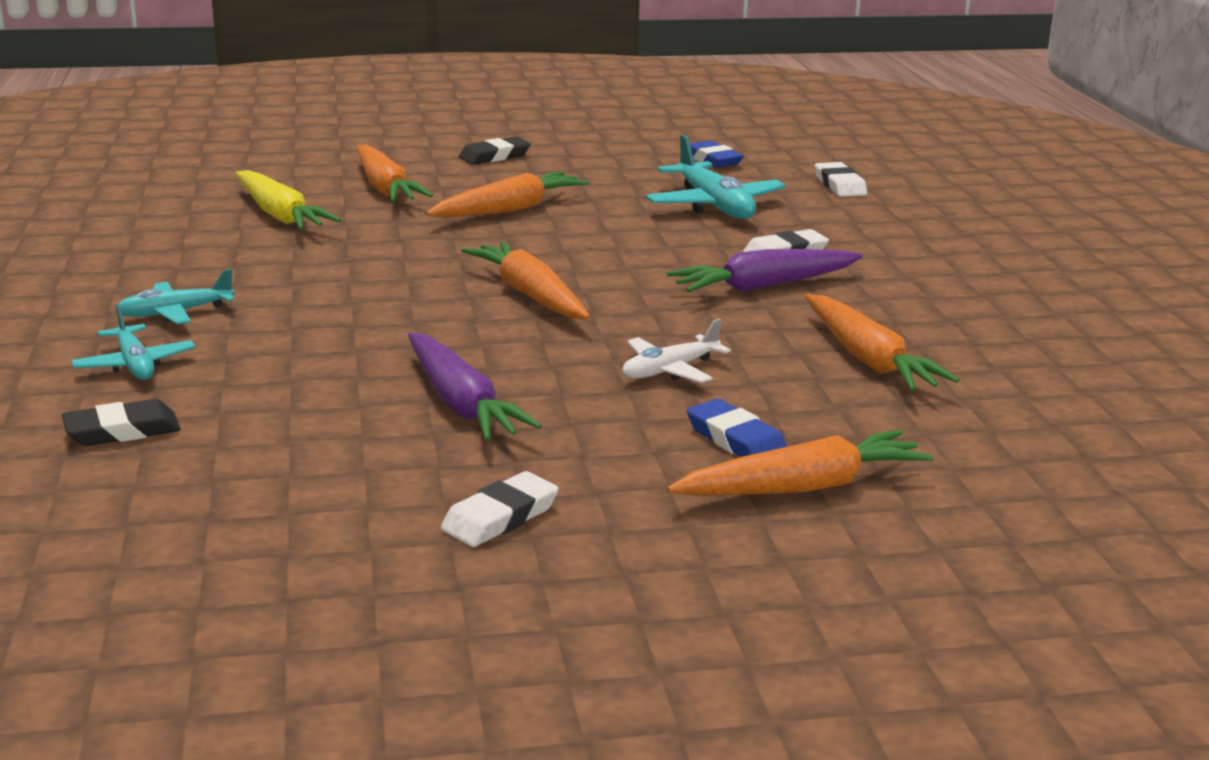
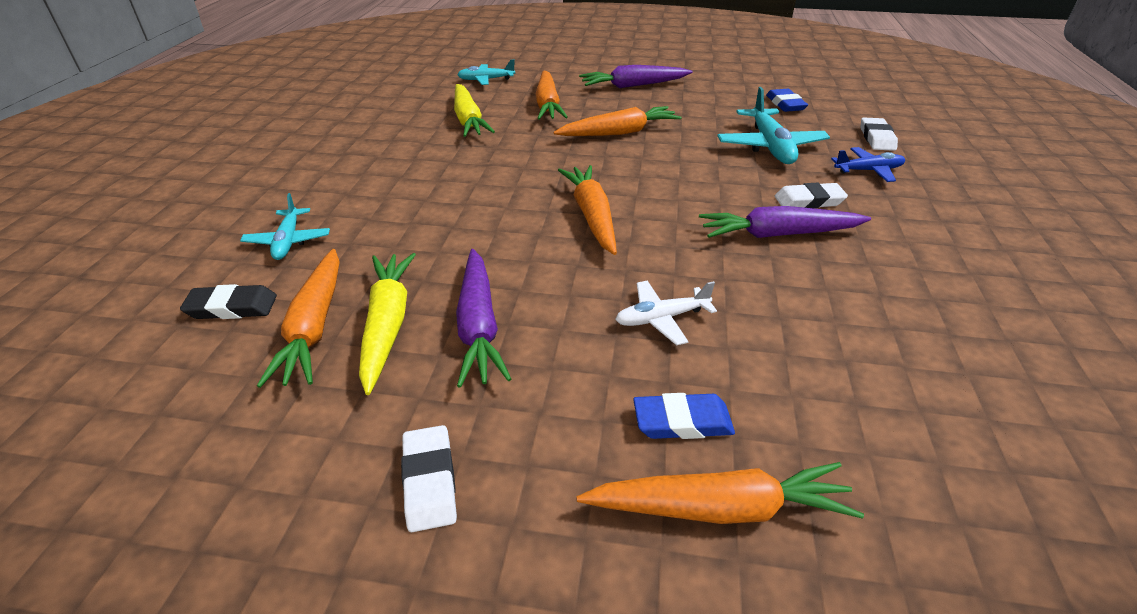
camera: 20 degrees right, 15 degrees up
turquoise plane [116,269,235,324] -> turquoise plane moved to [457,60,515,85]
white eraser [441,471,559,547] -> white eraser turned 75 degrees counterclockwise [401,425,457,532]
black eraser [459,137,531,165] -> purple carrot [579,65,692,88]
blue eraser [687,398,787,457] -> blue eraser turned 75 degrees counterclockwise [633,393,735,439]
orange carrot [805,294,959,391] -> orange carrot moved to [257,249,340,388]
none -> yellow carrot [359,253,416,395]
none -> blue plane [831,147,905,182]

